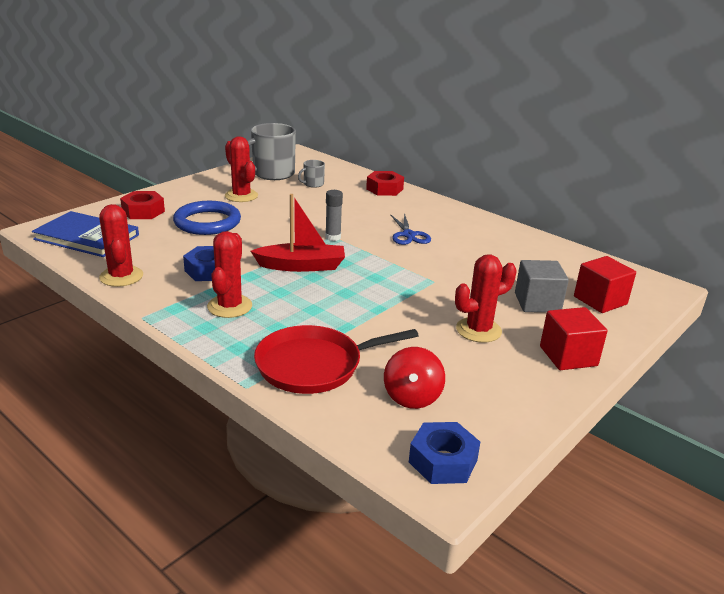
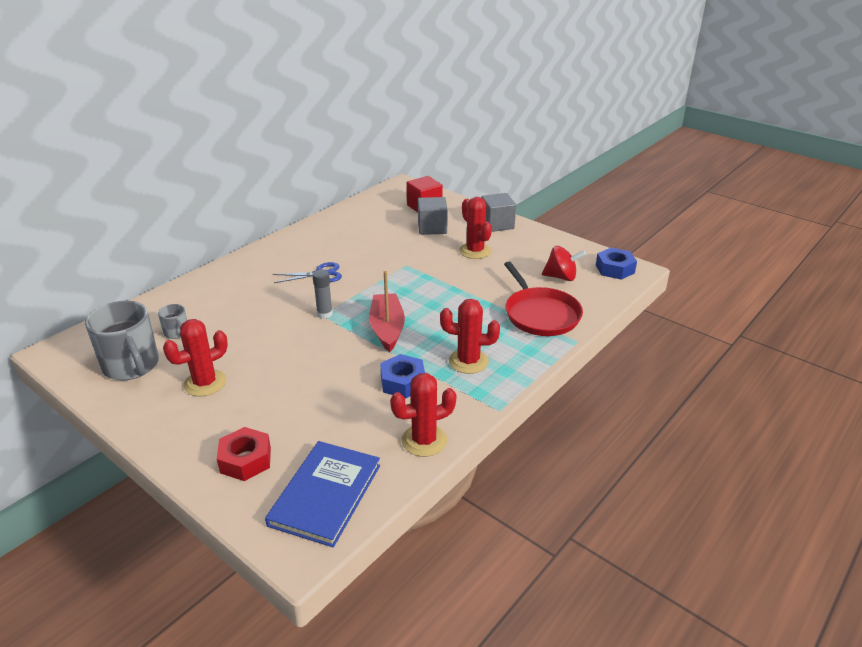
camera: 90 degrees left, 5 degrees up
blue ring [173,201,241,235] -> none
red nut [366,171,404,196] -> none
red cube [540,307,608,370] -> grey cube [481,193,516,232]

